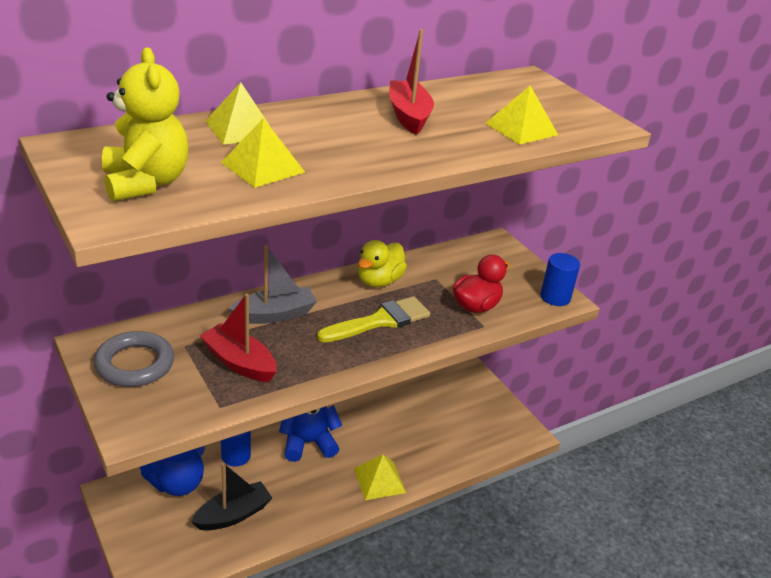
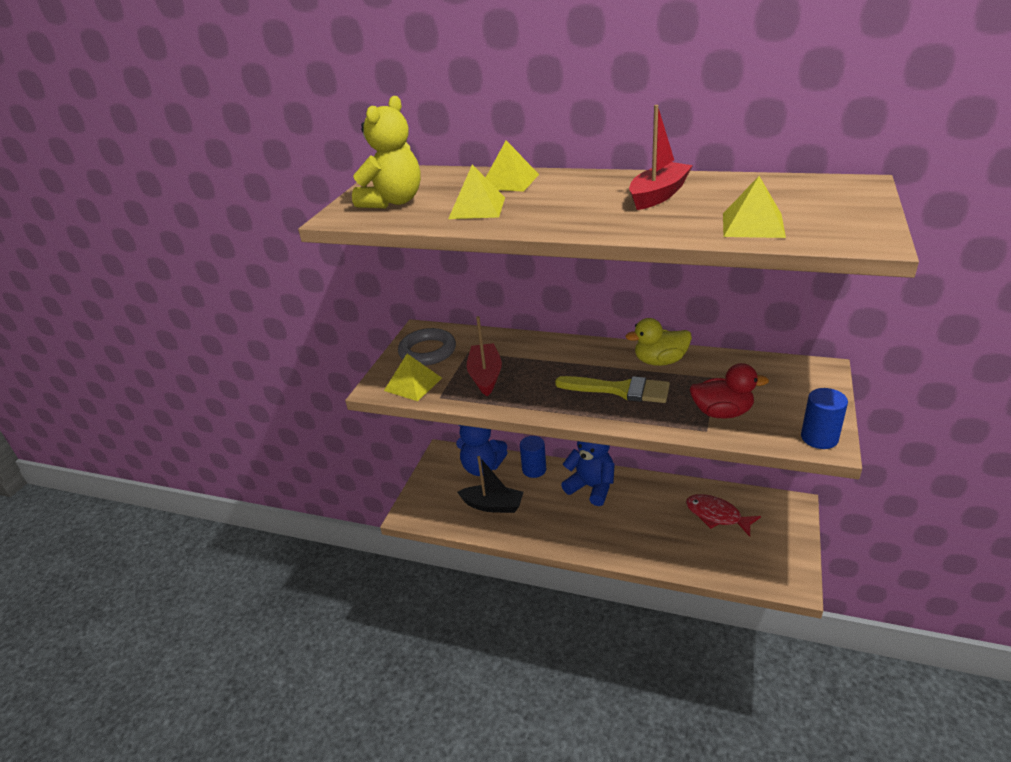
camera: 55 degrees right, 0 degrees up
grey boat [229,245,317,324] -> none
yellow pyramid [354,455,406,500] -> yellow pyramid moved to [384,354,442,401]
none -> red fish [686,494,761,537]

